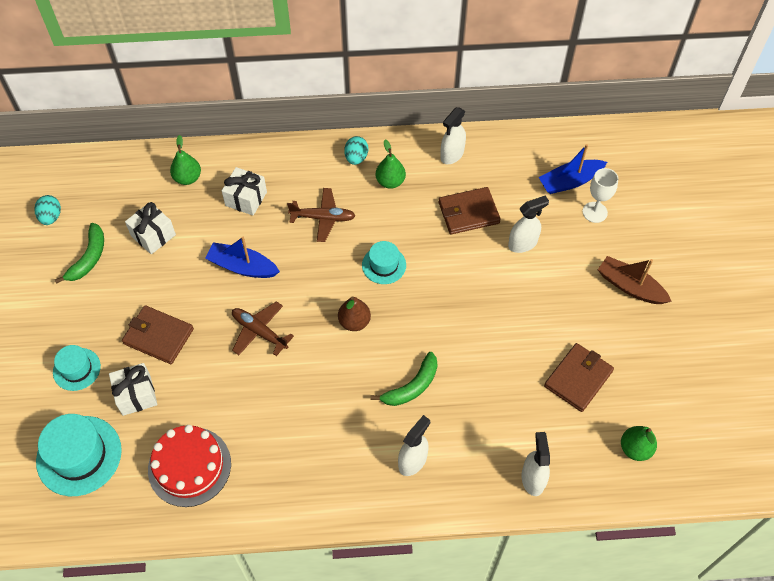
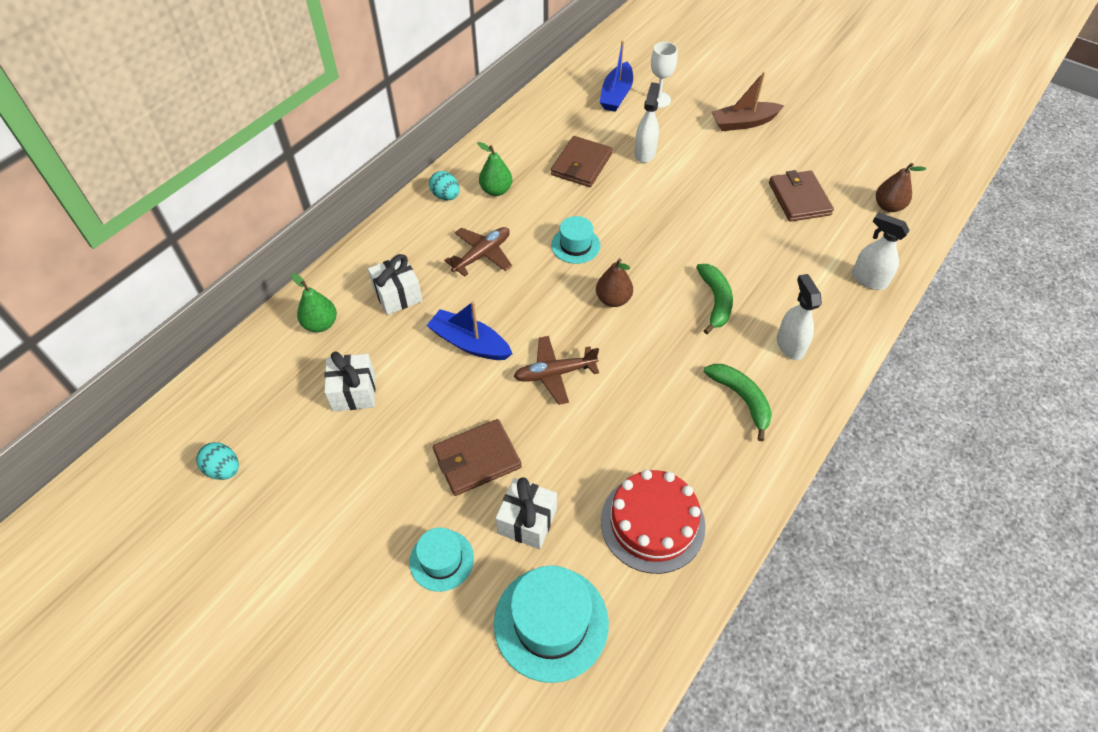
camera: 50 degrees left, 5 degrees down
green banana [55,223,104,284] -> green banana moved to [704,364,772,441]
blue boat [205,237,280,278] -> blue boat turned 60 degrees clockwise [426,301,512,360]
white spray bottle [440,107,466,164] -> none
green pear [621,426,657,461] -> brown pear [876,163,926,212]

